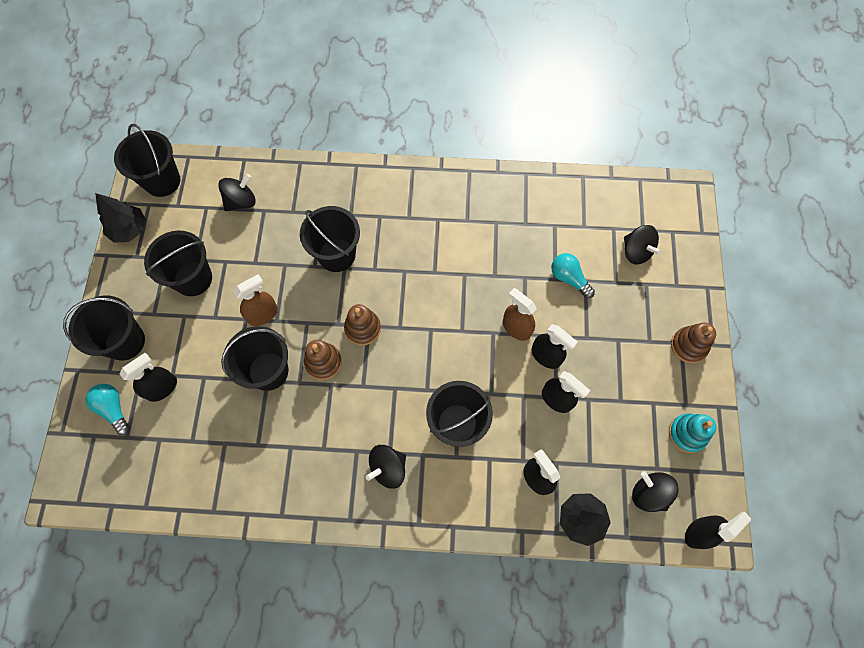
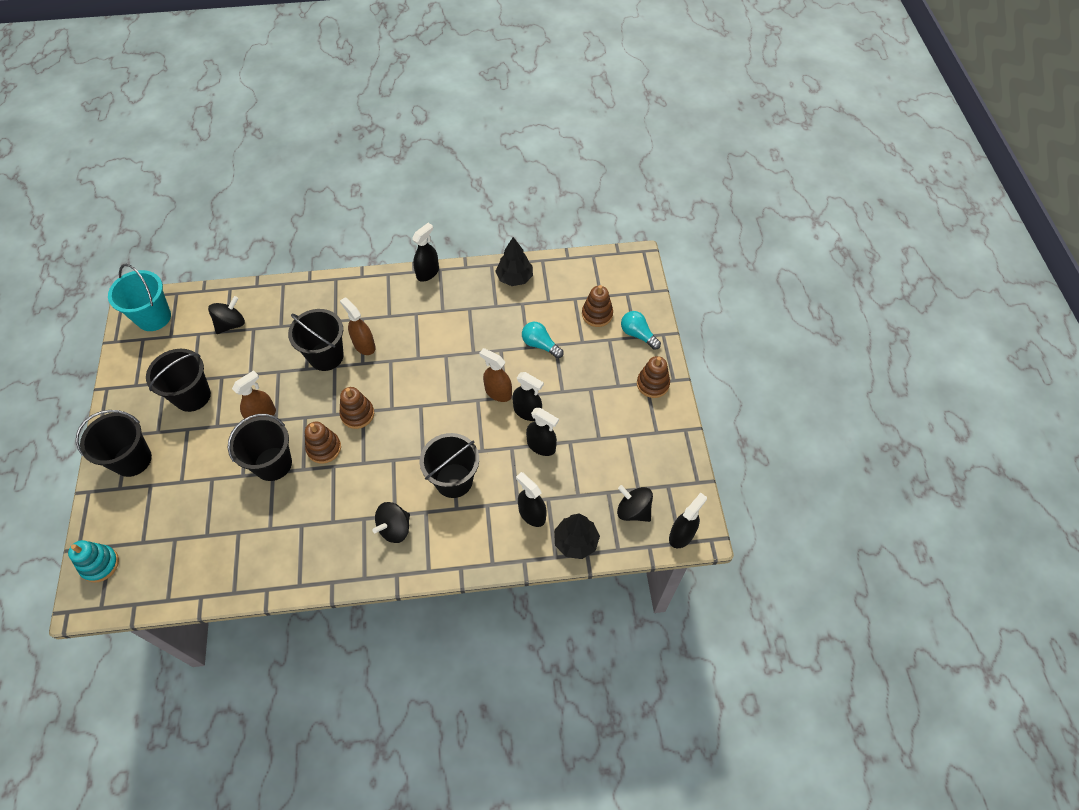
camera: 10 degrees left, 10 degrees down
turquoise light bulb [86,384,130,435] -> turquoise light bulb moved to [621,311,661,350]
black tree [95,193,146,243] -> black tree moved to [495,237,533,286]
black bucket [114,124,180,197] -> turquoise bucket [108,264,171,331]
black spray bottle [120,353,177,402] -> black spray bottle moved to [412,223,439,282]
black spinning top [624,225,661,264] -> brown stacking toy [582,285,613,327]
turquoise stacking toy [669,414,716,453] -> turquoise stacking toy moved to [68,540,119,583]
none -> brown spray bottle [340,297,376,355]

